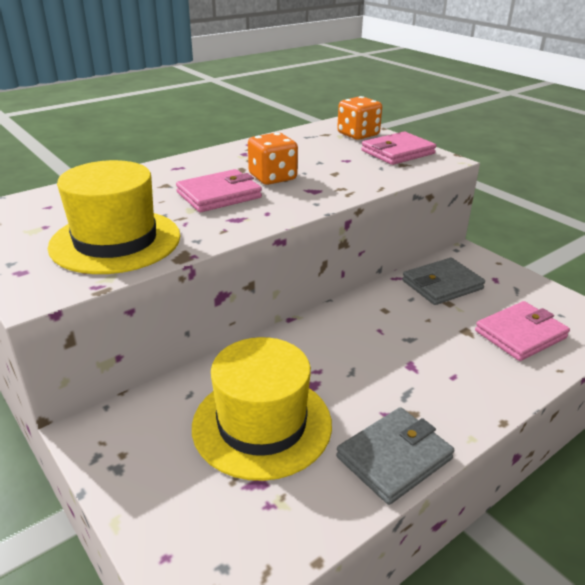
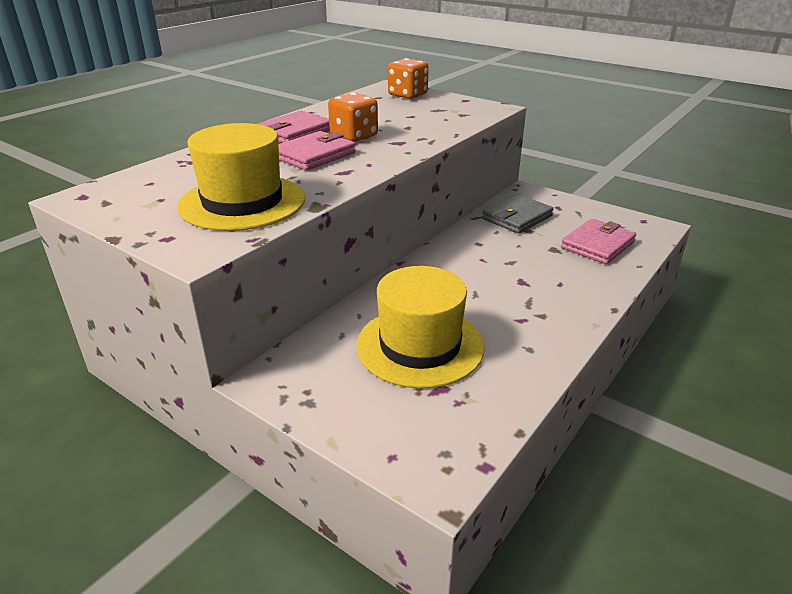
camera: 15 degrees left, 0 degrees up
grey wallet [336,407,454,505] -> none
pink wallet [361,131,436,165] -> pink wallet moved to [258,111,330,143]

